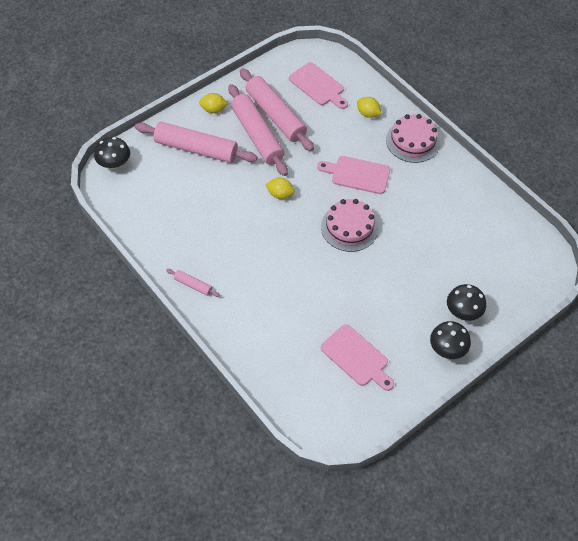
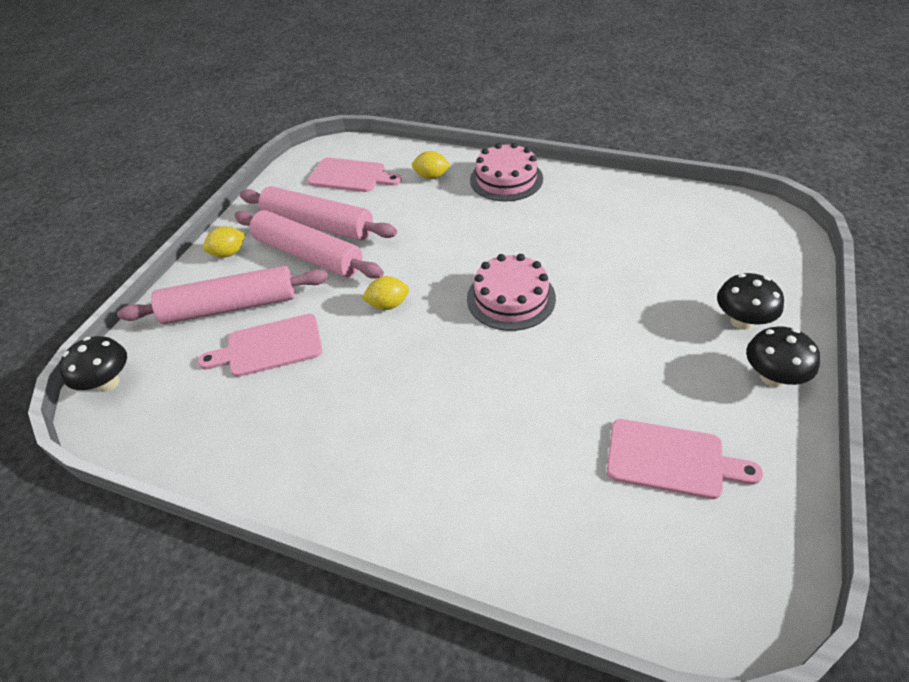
camera: 25 degrees left, 10 degrees down
pink rolling pin [166,269,220,297] -> none
pink cutting board [317,156,390,194] -> pink cutting board moved to [197,314,322,377]

